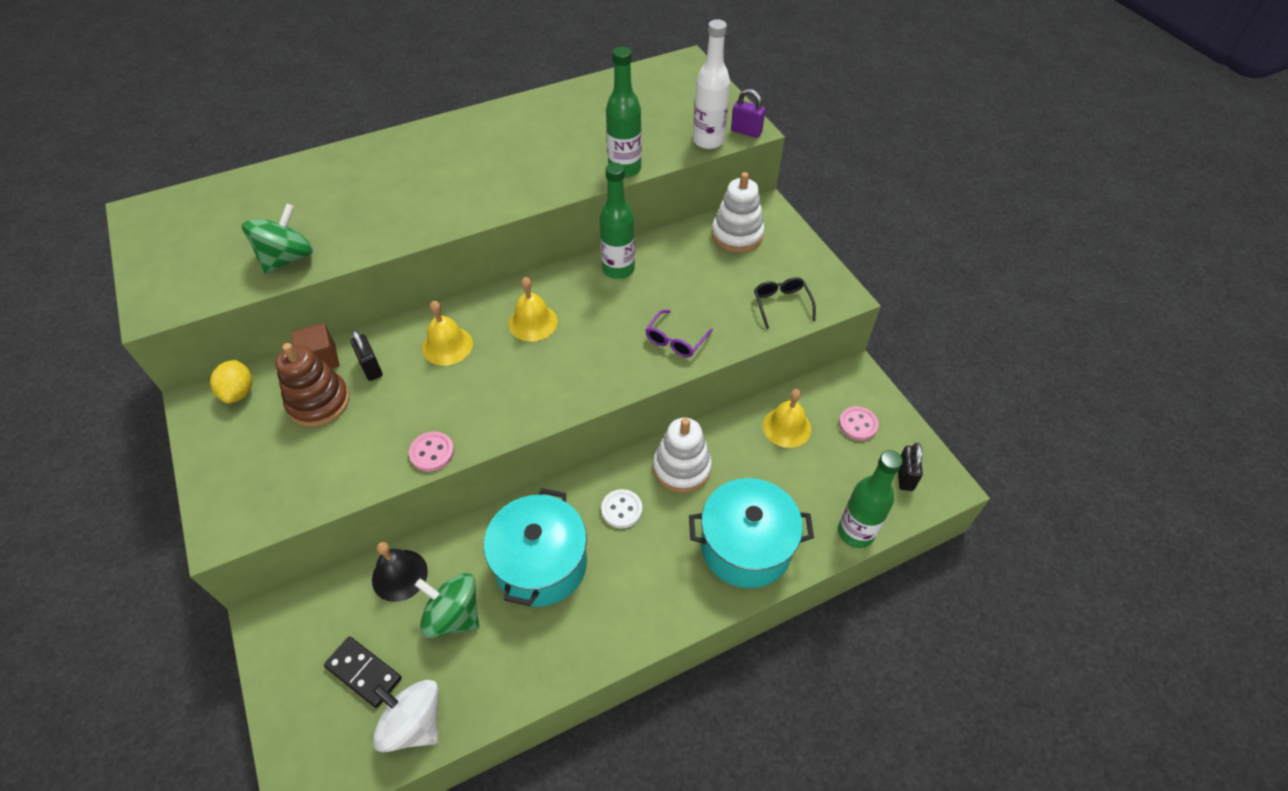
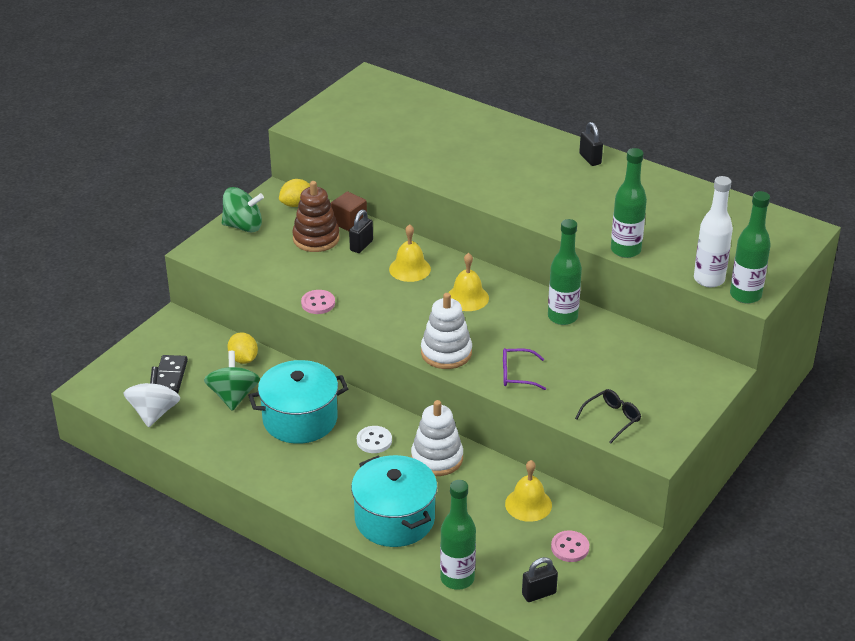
camera: 60 degrees right, 15 degrees down
green spinning top [242,204,313,274] -> green spinning top moved to [222,187,264,232]
black bell [372,542,428,602] -> yellow lemon [227,332,258,364]
white stacking toy [712,172,764,252] -> white stacking toy moved to [421,293,472,369]
purple padlock [731,89,765,138] -> green bottle [730,191,771,303]
none -> black padlock [579,122,603,166]

